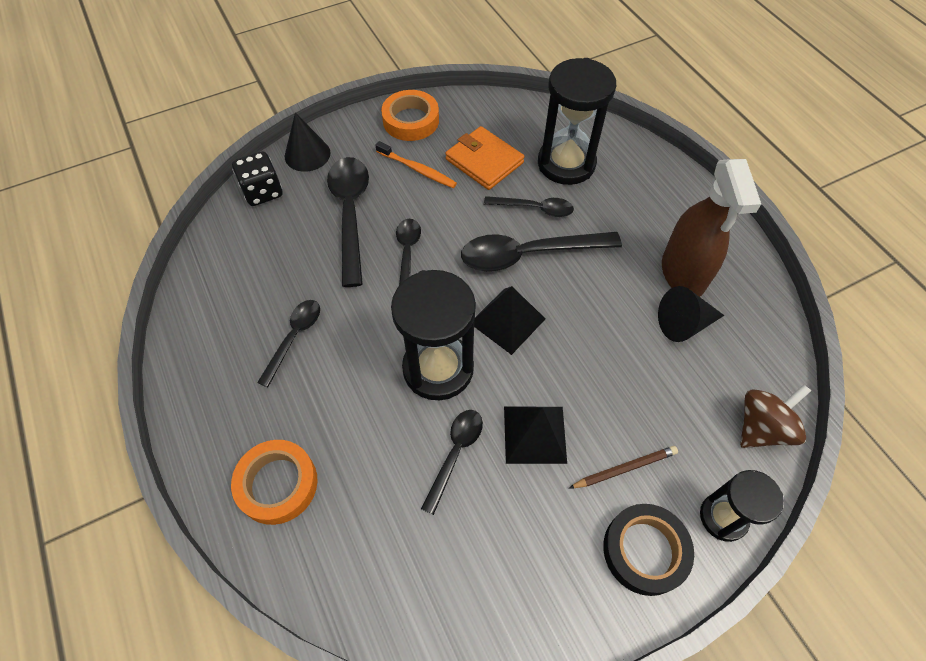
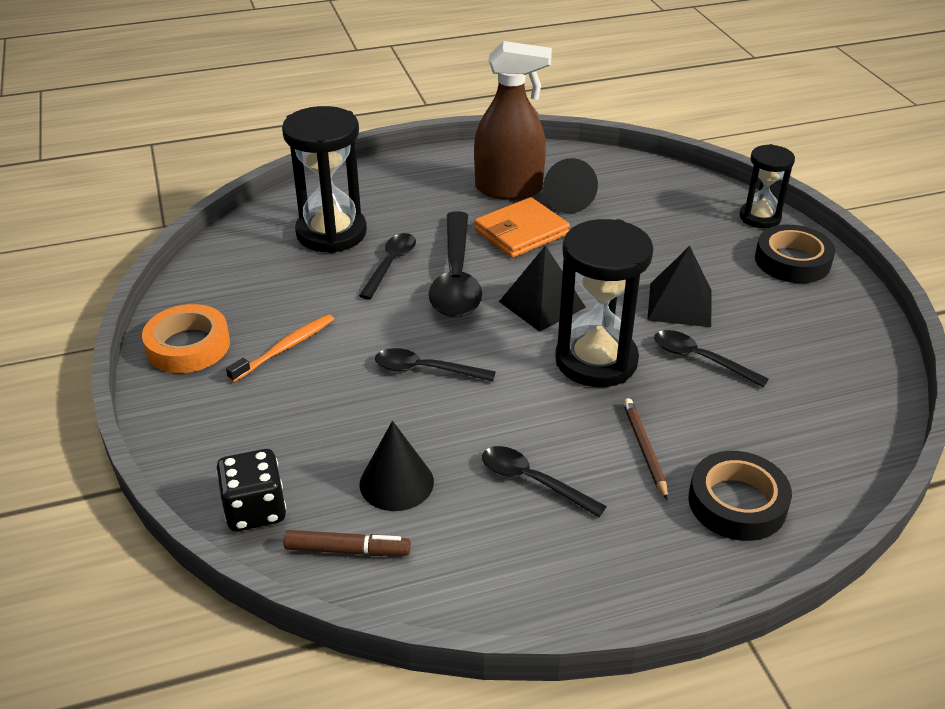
camera: 80 degrees left, 20 degrees down
orange tape [231,440,318,525] -> black tape [688,451,792,541]
black cone [285,113,330,172] -> black cone moved to [360,421,434,511]
black spoon [327,157,369,287] -> none
orange wallet [445,126,525,190] -> orange wallet moved to [474,197,570,258]
brown pencil [569,446,678,488] -> brown pencil moved to [623,398,668,500]
brown spinning top [740,384,811,448] -> none
none -> brown marker [284,530,411,556]

